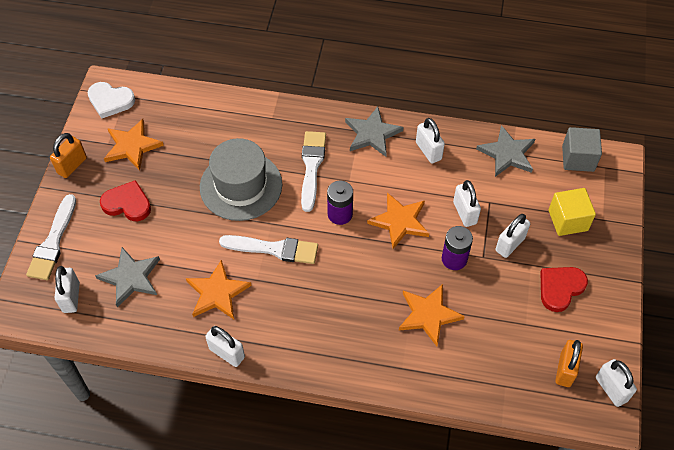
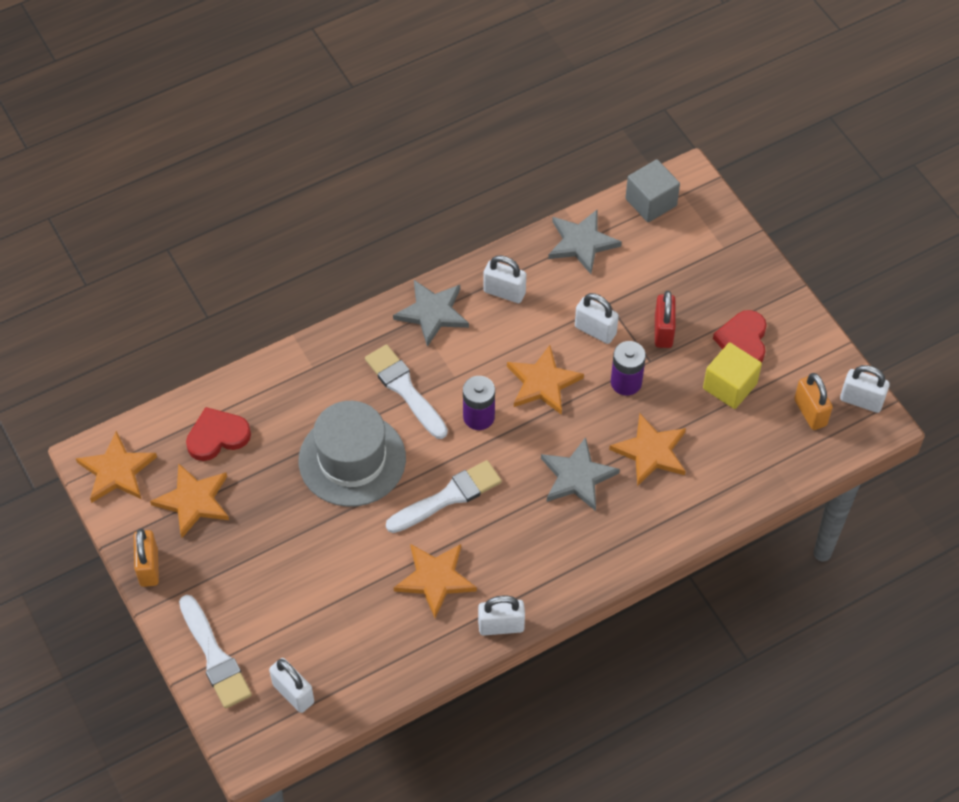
camera: 40 degrees left, 0 degrees up
white heart [87,82,135,119] -> orange star [76,431,157,503]
grey star [95,247,160,308] -> grey star moved to [541,437,620,511]
red heart [100,180,151,221] -> red heart moved to [186,407,251,461]
white padlock [496,214,530,258] -> red padlock [655,291,676,348]
yellow cube [548,188,596,236] -> yellow cube moved to [703,342,762,409]

